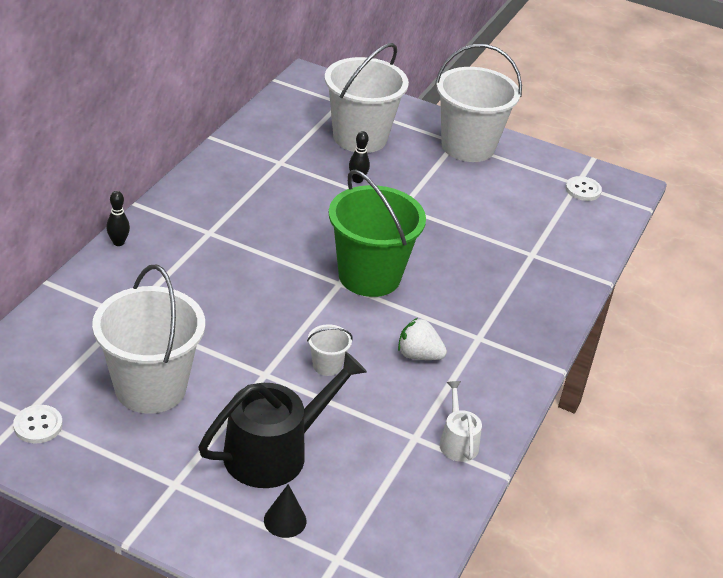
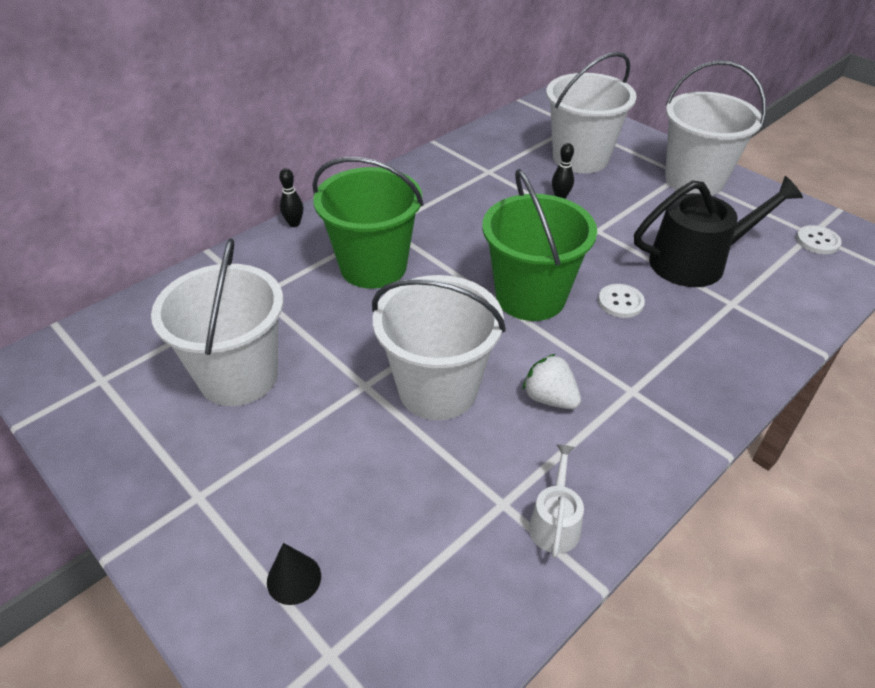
camera: 25 degrees right, 5 degrees up
white button [13,405,63,444] -> white button moved to [598,284,645,318]
black watering can [198,351,367,488] -> black watering can moved to [634,176,803,287]
white bucket [307,324,353,376] -> white bucket [372,275,506,420], size x2.36
none -> green bucket [312,157,424,289]

